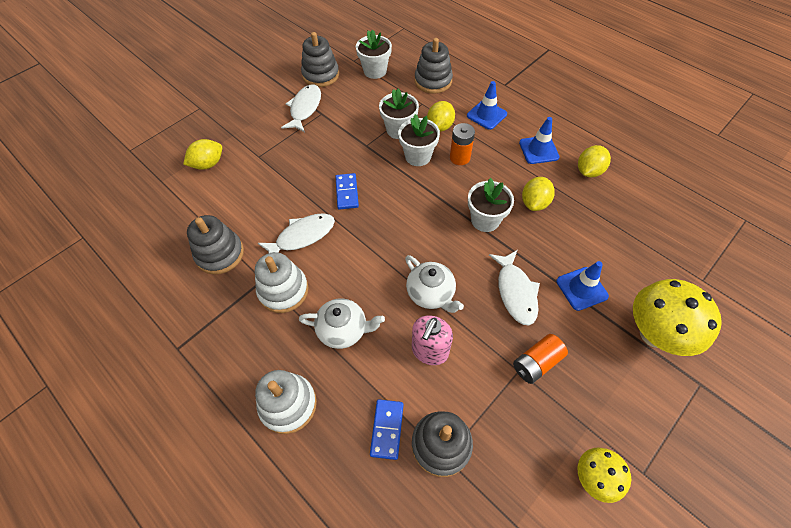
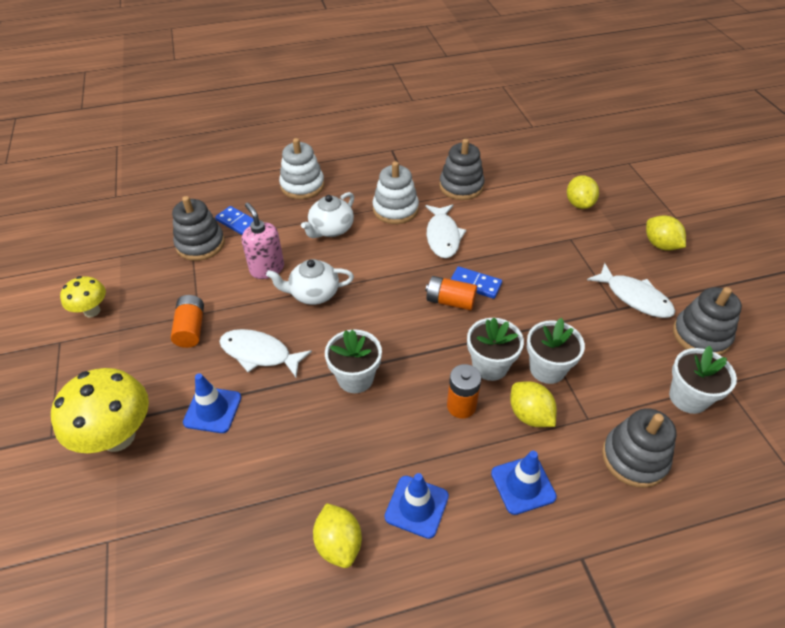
camera: 120 degrees right, 10 degrees down
yellow lemon [522,177,555,211] -> yellow lemon moved to [646,215,686,251]
none -> orange battery [425,276,477,310]

